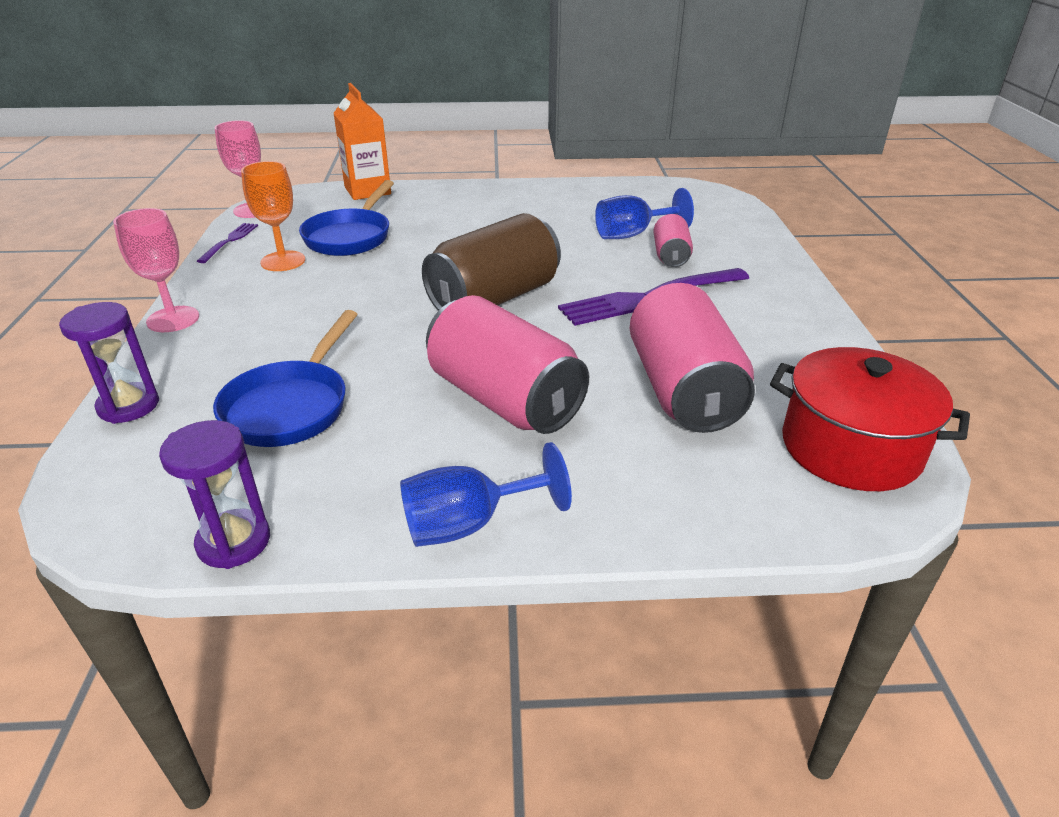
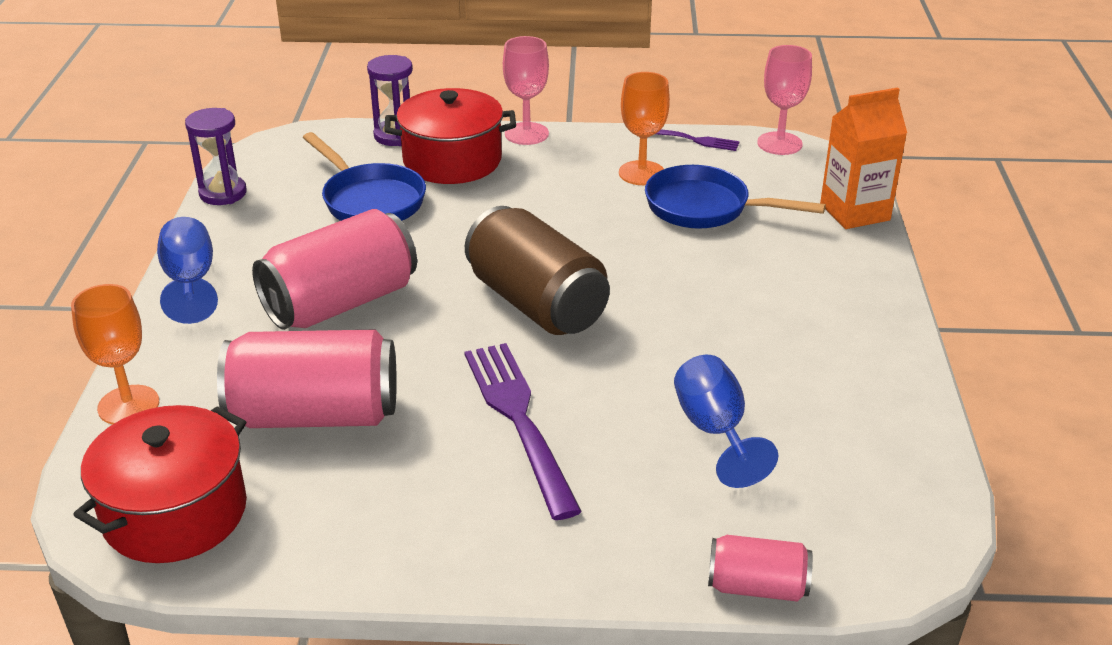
camera: 95 degrees right, 0 degrees up
blue pan [213,310,358,447] -> blue pan turned 150 degrees counterclockwise [303,132,426,221]
pink can [653,214,693,267] -> pink can moved to [708,535,813,602]
none -> orange goblet [71,284,159,425]
none -> red pot [384,88,516,184]

